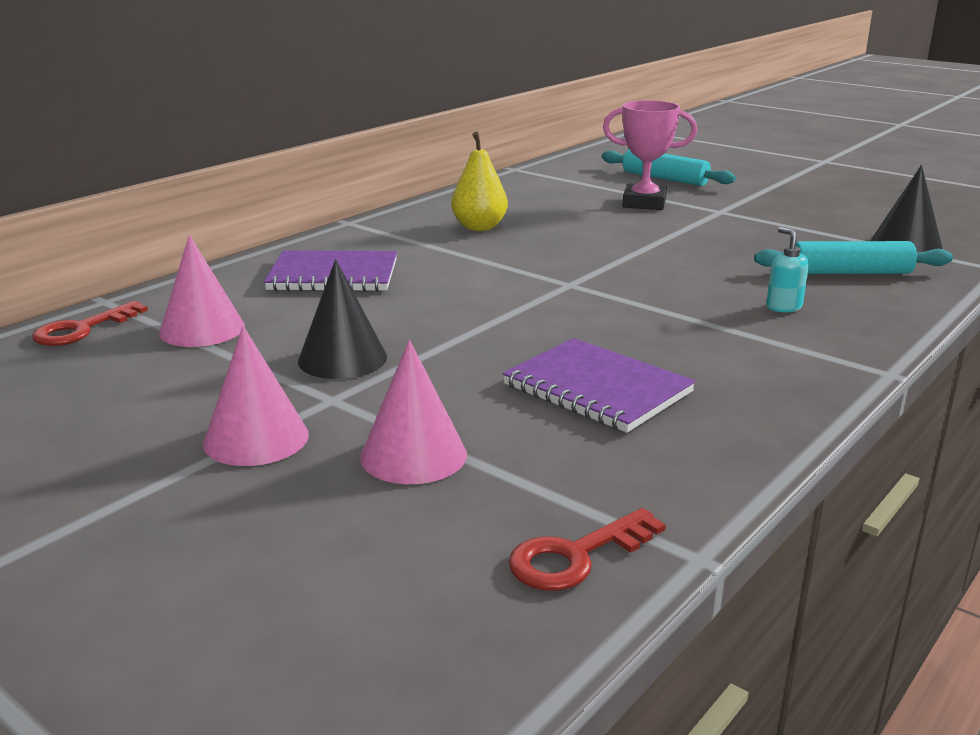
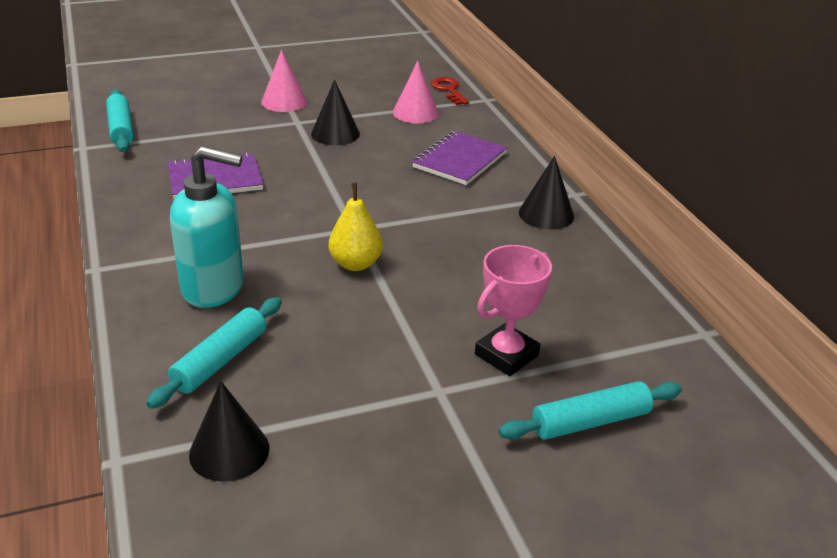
camera: 120 degrees right, 10 degrees up
pink cone [360,340,467,484] -> none
yellow pear [451,132,508,231] -> yellow pear moved to [329,183,383,271]
red key [509,508,666,591] -> turquoise rolling pin [106,89,134,152]
turquoise soap dispenser [766,227,809,312] -> turquoise soap dispenser [170,146,244,308], size x2.44
none -> black cone [519,156,574,230]

